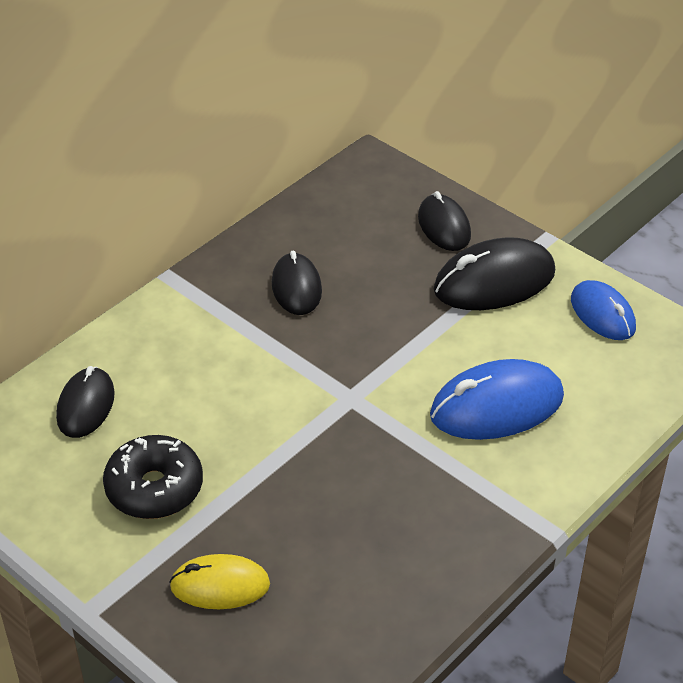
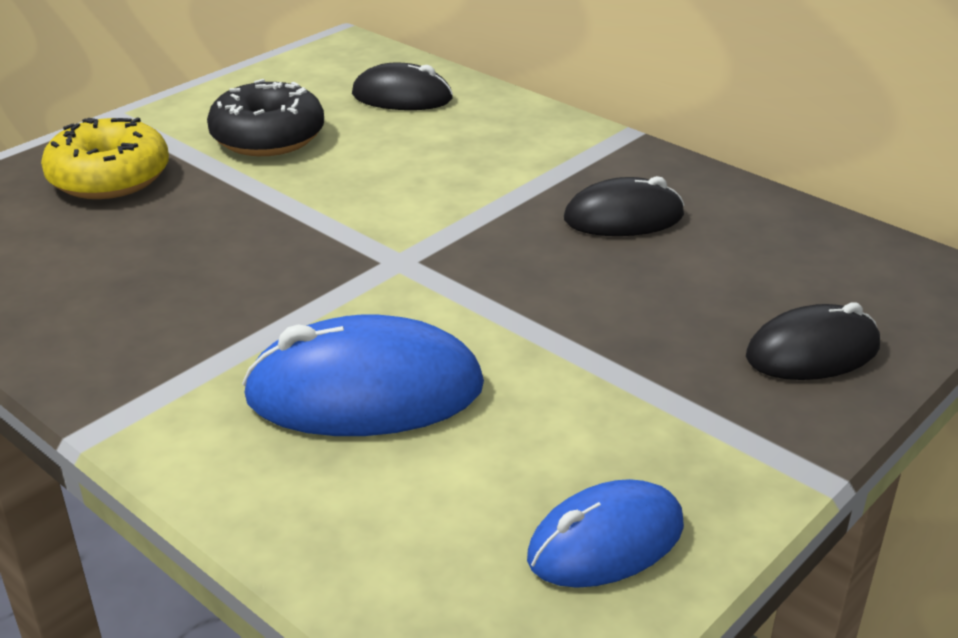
camera: 90 degrees right, 10 degrees down
yellow mouse [169,554,270,609] -> yellow donut [41,117,169,199]
blue mouse [430,359,564,440] -> blue mouse turned 75 degrees counterclockwise [242,315,484,436]
black mouse [434,237,555,310] -> none

